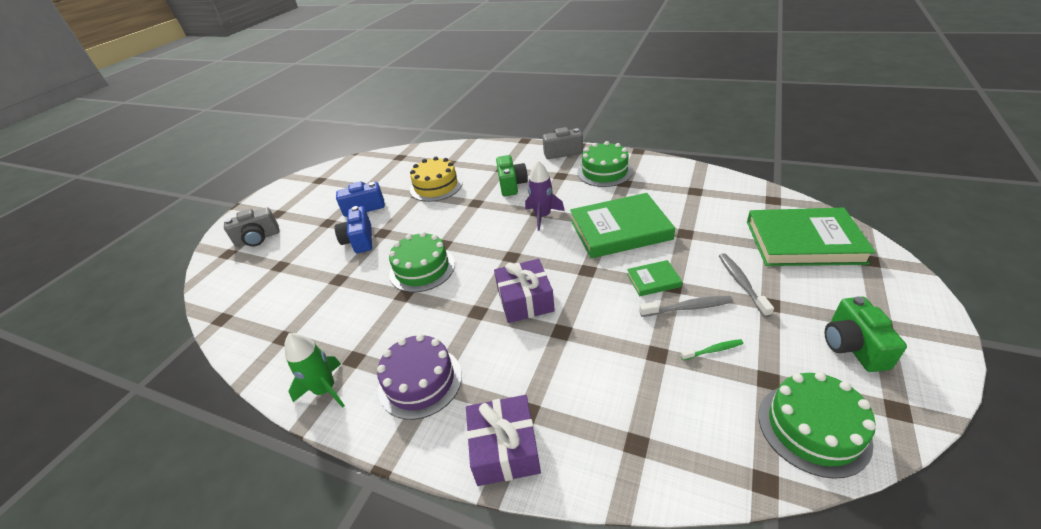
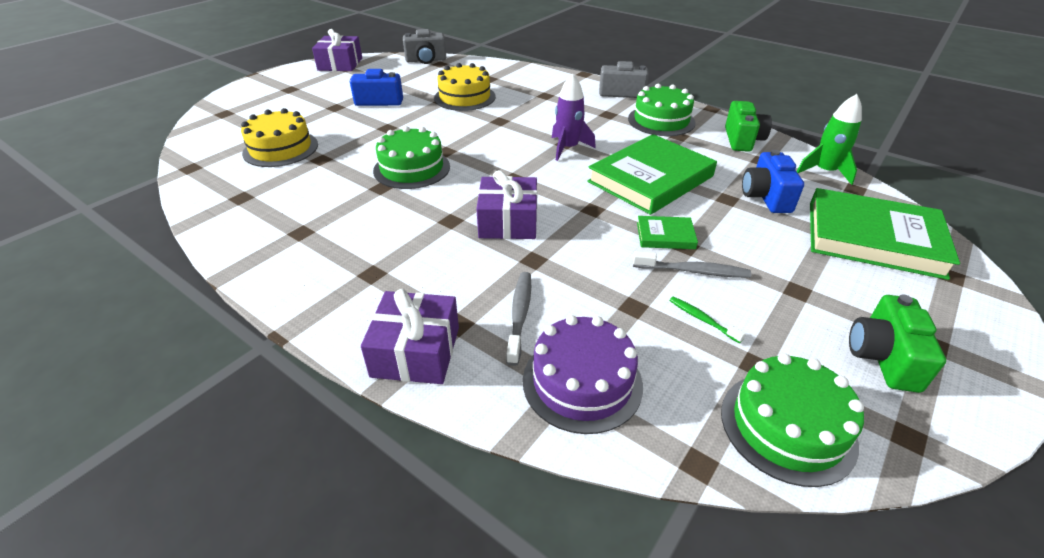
camera: 10 degrees right, 0 degrees up
grey camera [224,207,279,247] -> grey camera moved to [403,29,446,64]
green rocket [284,333,345,408] -> green rocket moved to [797,94,862,185]
blue camera [335,206,372,253] -> blue camera moved to [742,150,804,213]
purple cake [377,334,462,420] -> purple cake moved to [523,315,643,434]
green camera [496,155,528,196] -> green camera moved to [725,101,772,152]
green book [570,193,675,258] -> green book turned 45 degrees counterclockwise [587,134,717,215]
green toothbrush [681,339,743,360] -> green toothbrush turned 135 degrees counterclockwise [669,297,746,343]
grey toothbrush [719,253,774,317] -> grey toothbrush moved to [506,272,531,366]
none -> yellow cake [241,108,318,167]
none -> purple gift [312,29,362,71]

